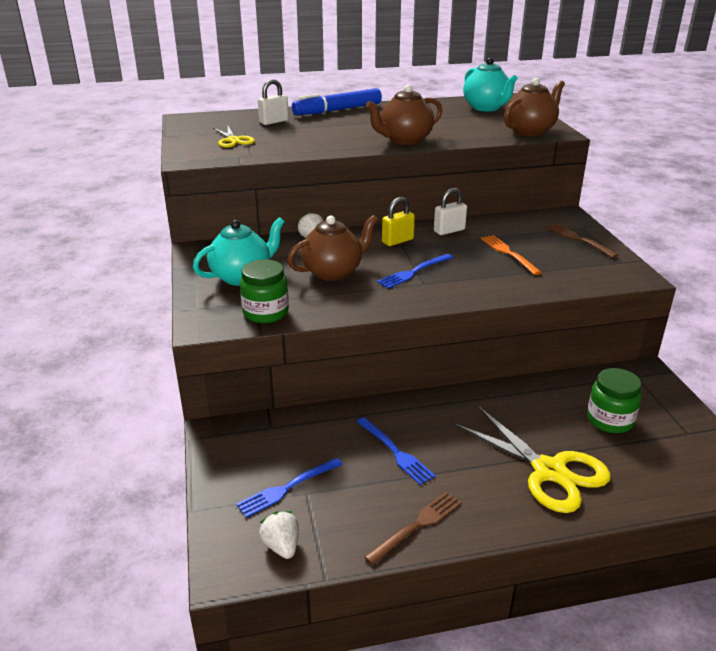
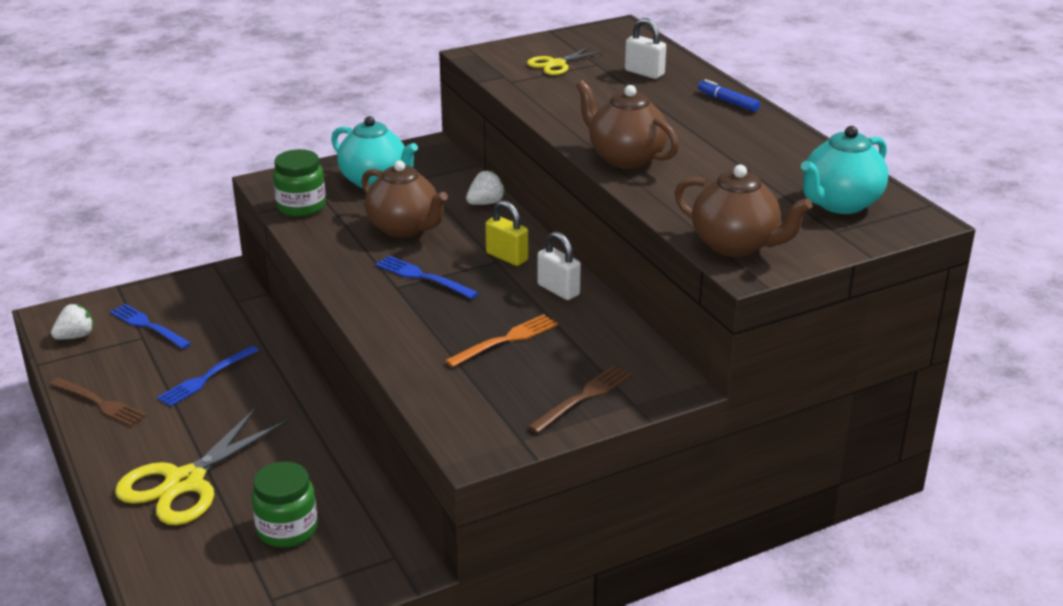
camera: 75 degrees right, 0 degrees up
blue marker [292,88,382,115] -> blue marker [698,79,760,112], size x0.51

